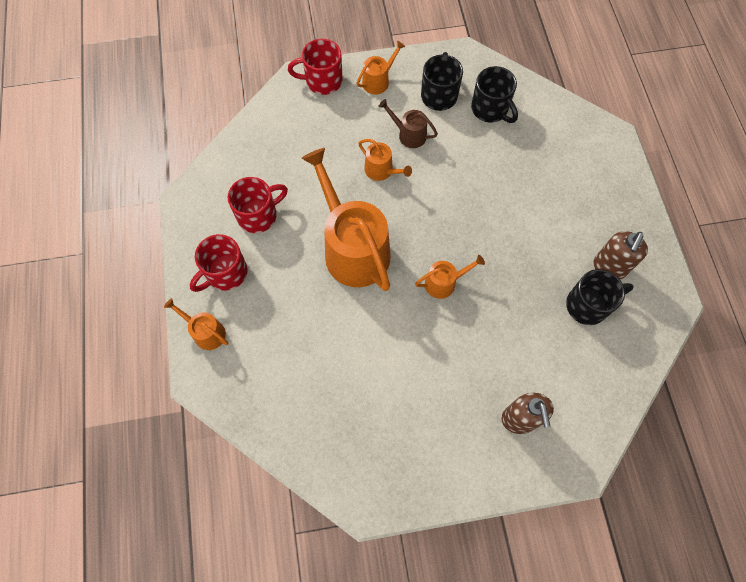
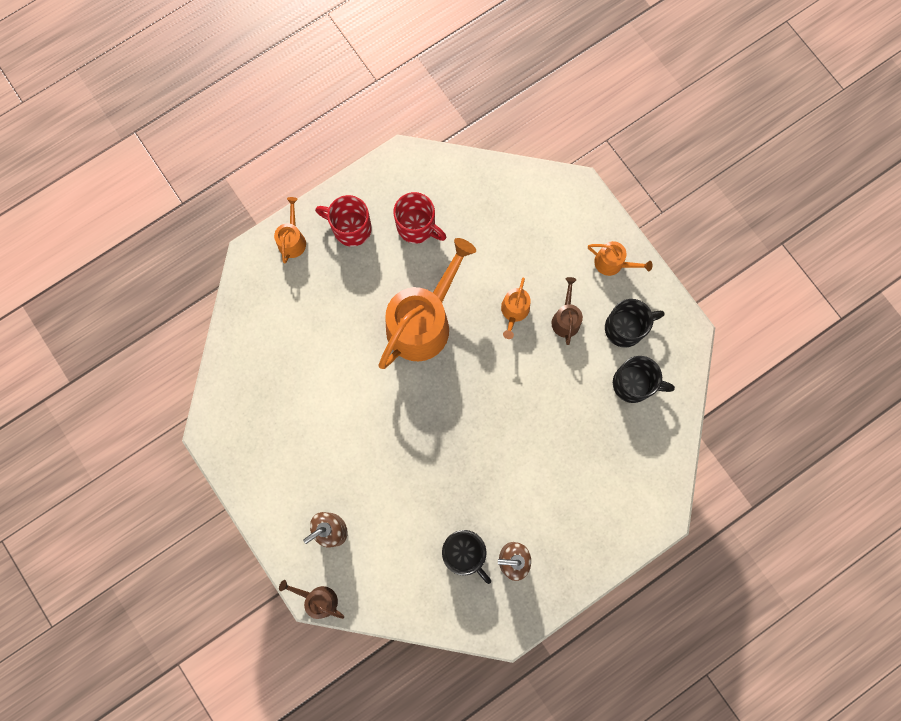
camera: 65 degrees right, 10 degrees up
red mug [288,39,343,95] -> none
orange watering can [415,255,485,299] -> none
black mug [471,66,518,123] -> black mug turned 105 degrees counterclockwise [613,356,675,403]
none -> brown watering can [279,580,344,619]

